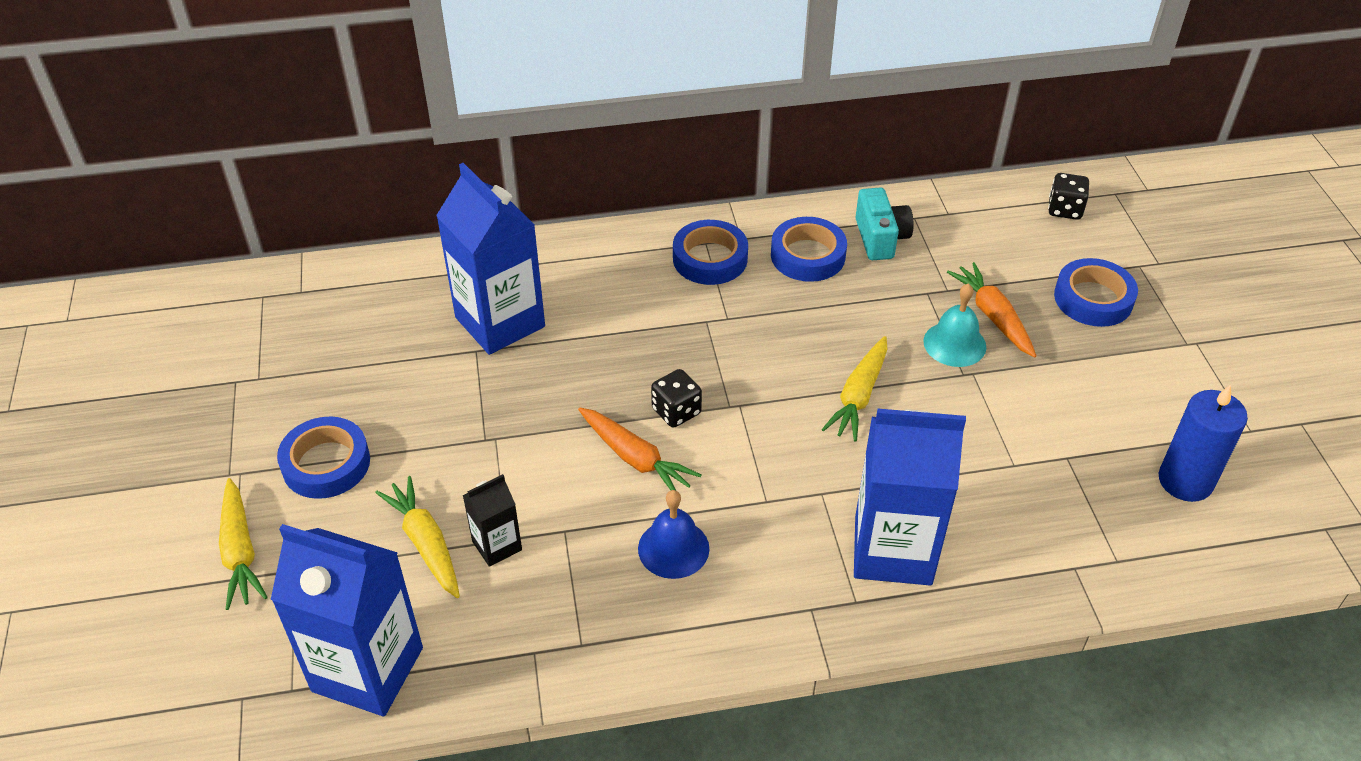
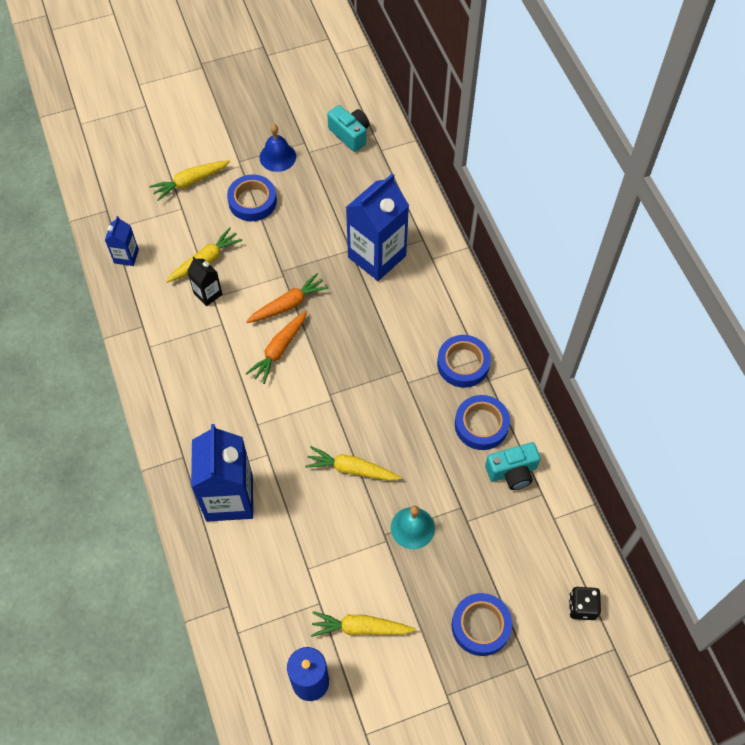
camera: 80 degrees right, 15 degrees up
blue carton [271,524,423,716] -> blue carton [105,216,139,266], size x0.49
blue bell [638,490,710,579] -> blue bell moved to [260,124,296,172]
black dice [651,369,702,428] -> none
orange carrot [947,262,1037,357] -> orange carrot moved to [246,273,329,323]
none -> yellow carrot [311,611,416,637]
none -> turquoise camera [327,105,369,152]

